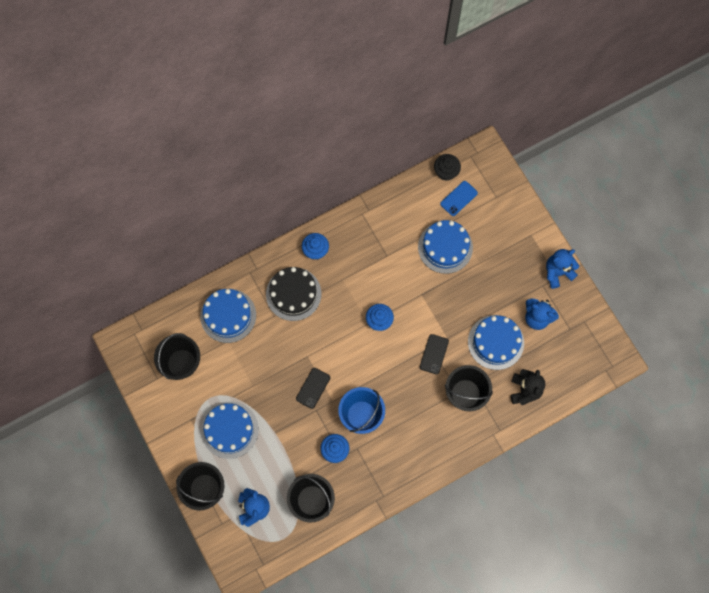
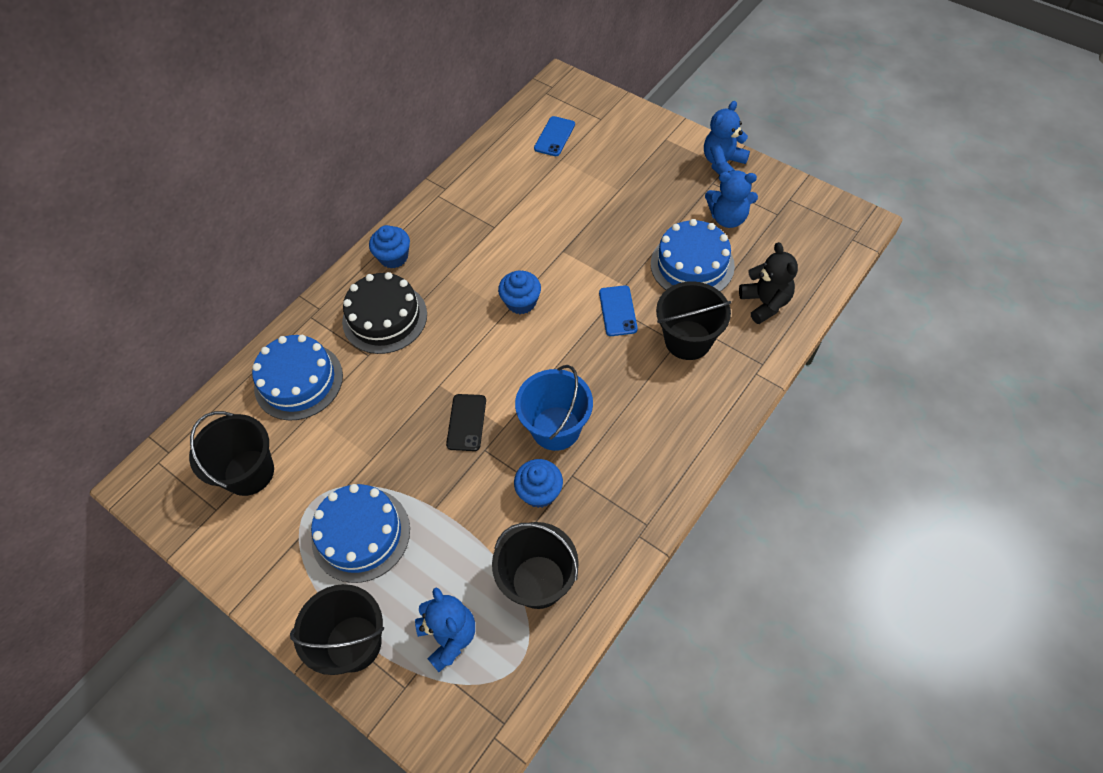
camera: 20 degrees left, 15 degrees down
blue cake [418,220,473,274] -> none
black phone [420,334,449,374] -> blue phone [599,285,638,336]
black cupcake [434,154,461,181] -> none

